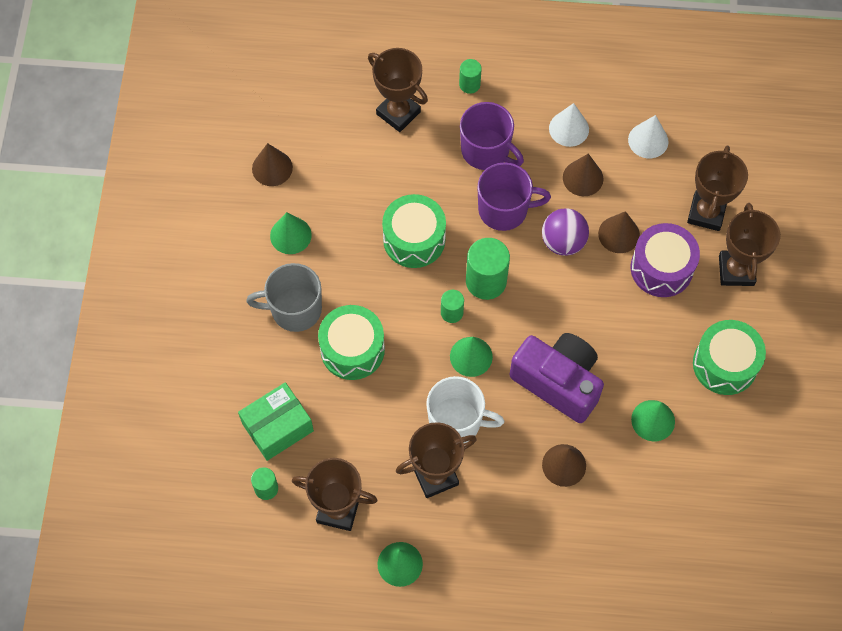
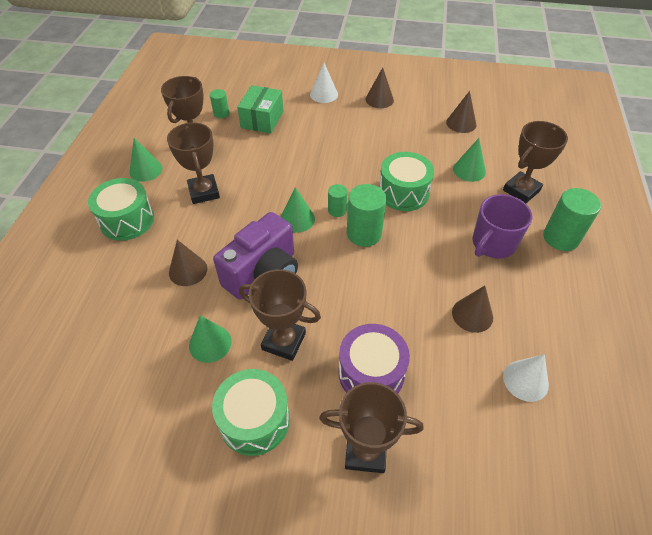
camera: 95 degrees right, 15 degrees down
green box [238,382,314,461] -> green box turned 45 degrees clockwise [237,85,283,134]
grey mug [246,263,322,332] -> none
green cone [270,212,312,254] -> green cone moved to [453,138,486,182]
green drum [318,305,385,380] -> green drum moved to [88,178,154,241]
white mug [426,376,504,443] -> none
green cylinder [459,59,482,94] -> green cylinder [543,188,601,251], size x1.82
purple mug [478,162,551,231] -> none
purple ball [542,208,589,256] -> none
white cone [549,103,589,147] -> white cone moved to [310,63,338,103]
brown cone [598,211,640,253] -> brown cone moved to [365,67,394,108]
brown trophy [687,146,748,231] -> brown trophy moved to [239,269,321,361]

